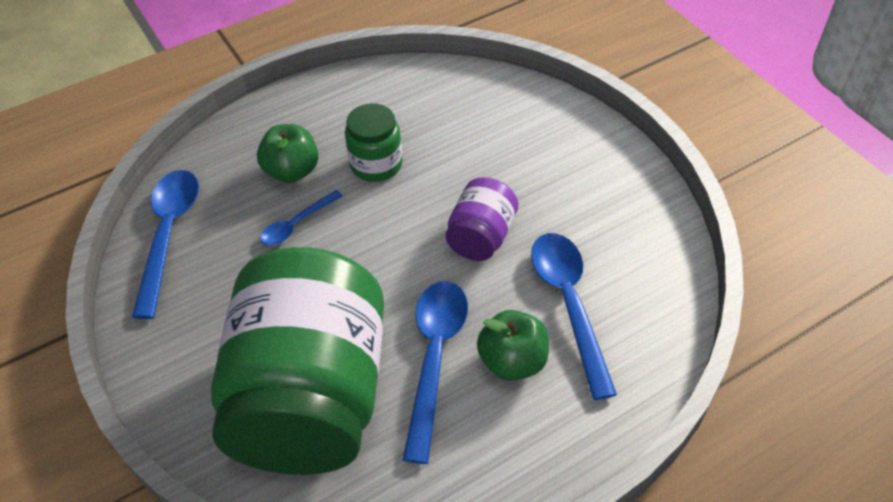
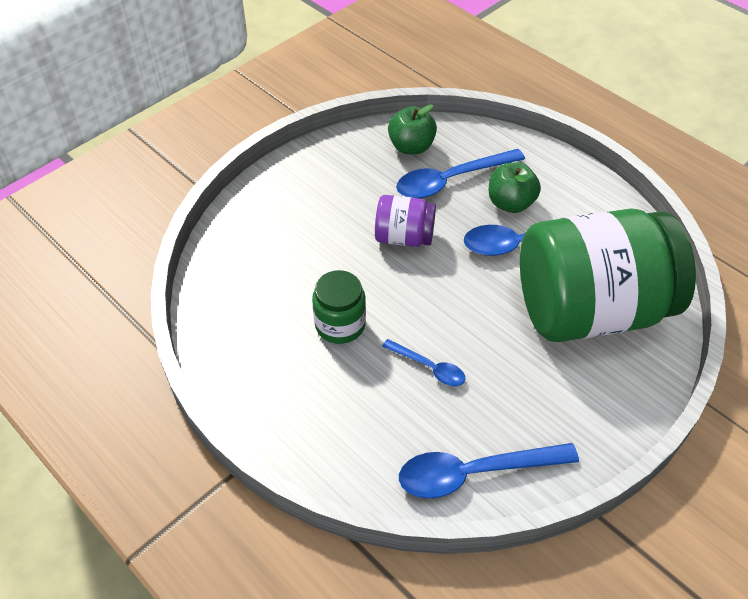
camera: 105 degrees left, 0 degrees up
green apple [257,124,319,183] -> green apple moved to [388,104,437,154]

